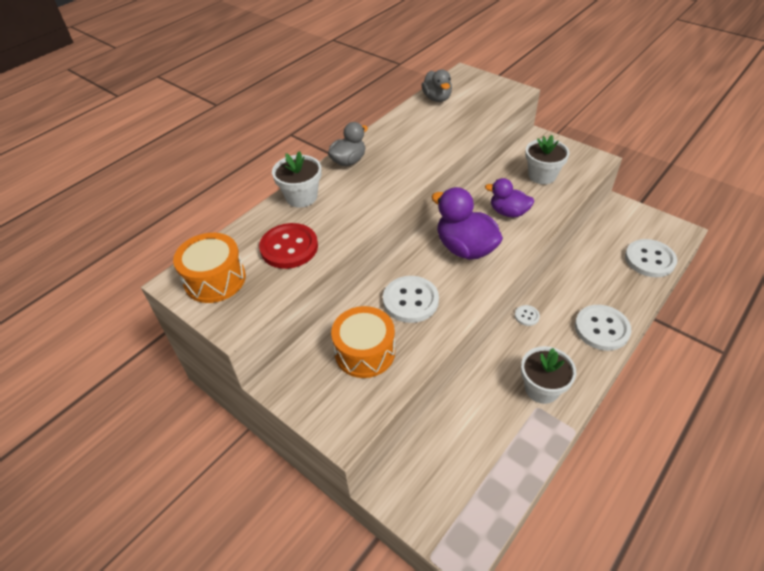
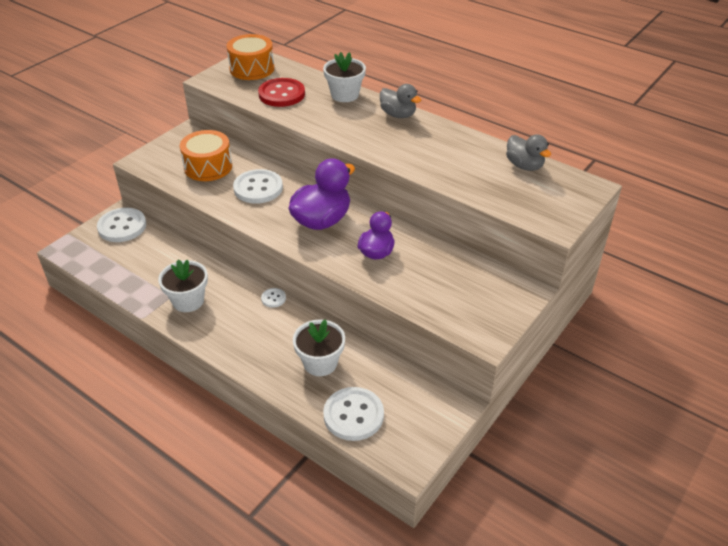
camera: 85 degrees right, 5 degrees down
grey duck [421,69,452,102] -> grey duck turned 105 degrees counterclockwise [506,134,551,171]
white flower pot [525,135,570,184] -> white flower pot moved to [293,319,345,376]
white button [575,305,632,351] -> white button moved to [97,208,146,242]

